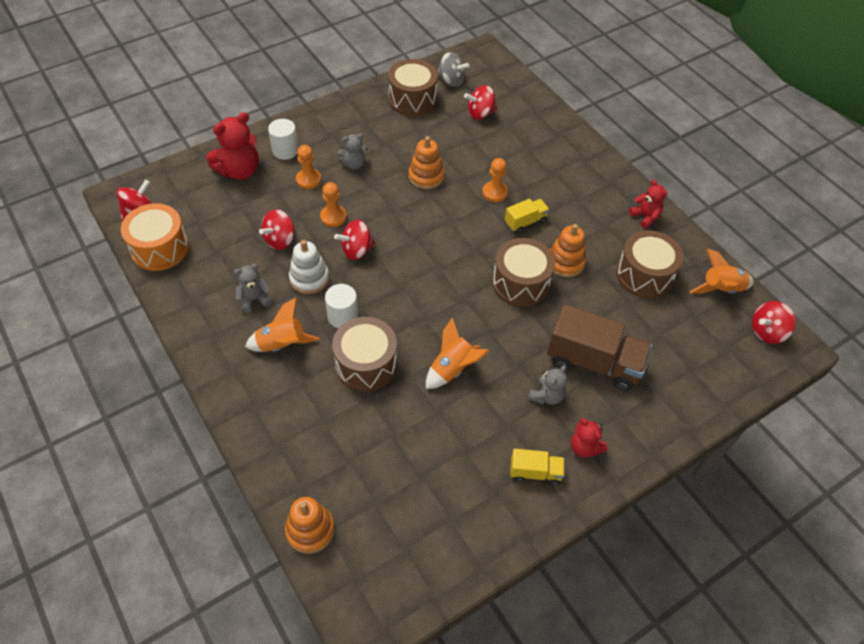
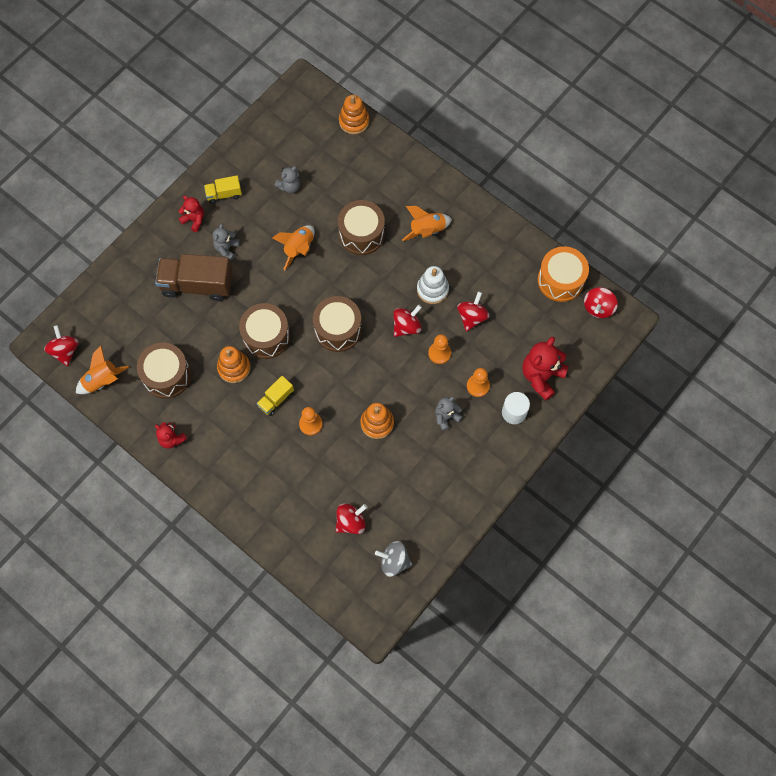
camera: 165 degrees right, 15 degrees up
grey teddy bear [234,264,272,313] -> grey teddy bear moved to [274,166,300,193]
white cylinder [325,284,358,329] -> none
brown drum [388,59,438,116] -> brown drum moved to [313,296,362,352]
red spinning top [752,301,796,344] -> red spinning top turned 60 degrees counterclockwise [44,325,78,366]

